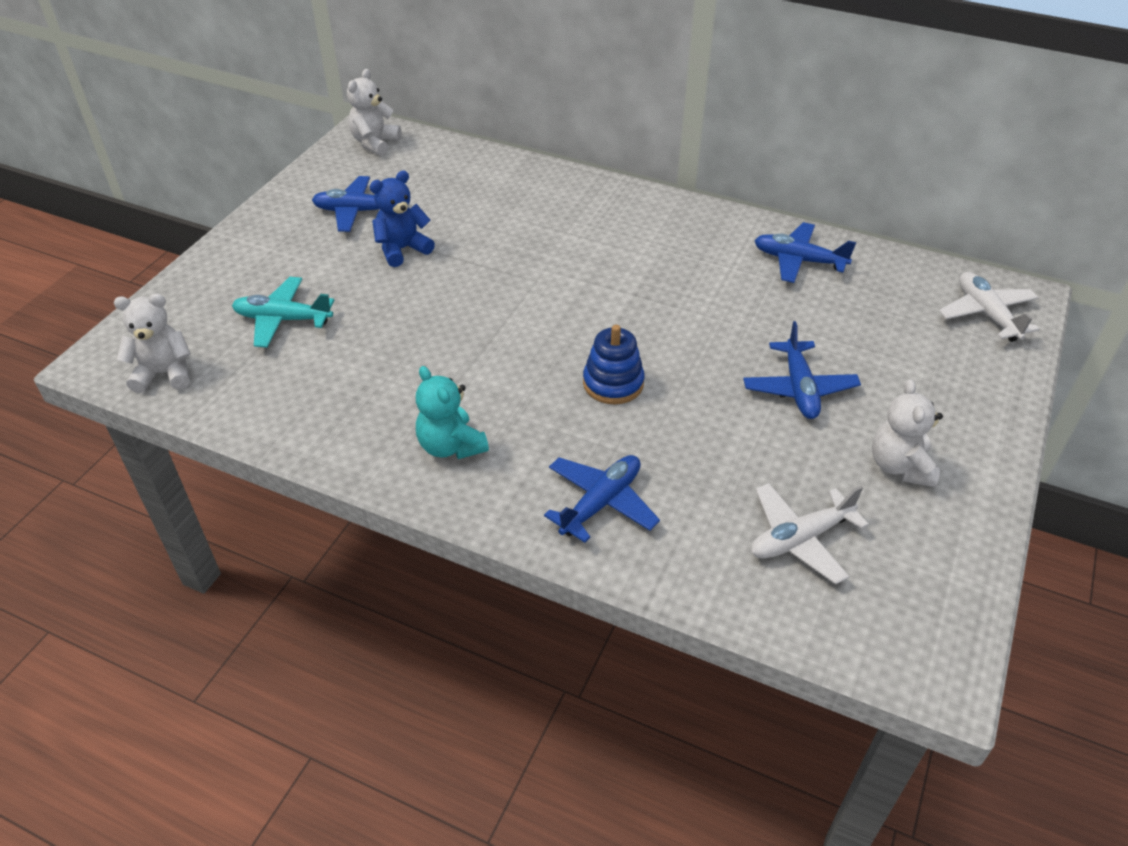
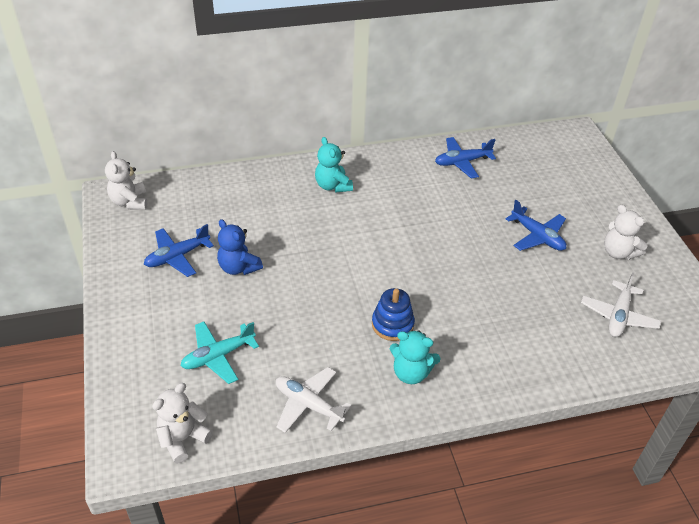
camera: 40 degrees left, 0 degrees up
blue teddy bear [370,171,435,267] -> blue teddy bear turned 60 degrees counterclockwise [217,219,263,275]
blue plane [544,455,660,543] -> none
blue stacking toy [583,325,644,404] -> blue stacking toy moved to [372,288,415,341]
white plane [939,272,1040,342] -> white plane moved to [276,367,352,433]
none -> turquoise teddy bear [315,137,353,193]

